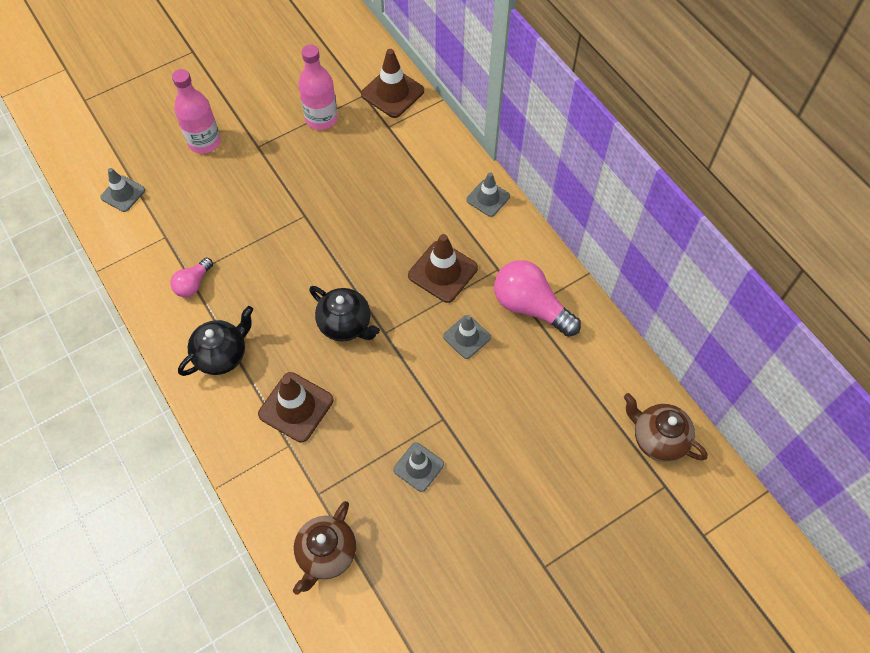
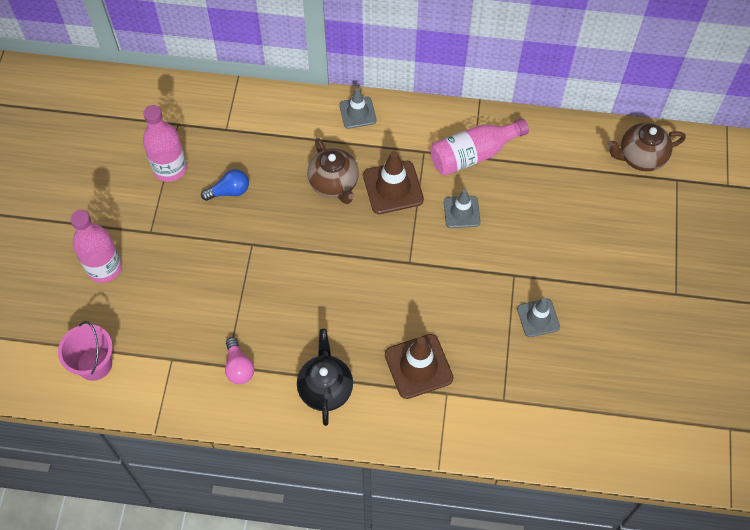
camera: 50 degrees left, 0 degrees up
grey traffic cone [100,168,145,212] -> pink bucket [58,321,113,381]
brown teapot [293,501,356,595] -> brown teapot moved to [307,138,359,204]
black teapot [309,286,380,342] -> none
brown traffic cone [361,49,424,118] -> none
pink light bulb [494,260,581,337] -> pink bottle [430,118,529,176]
none -> blue light bulb [201,169,249,201]

